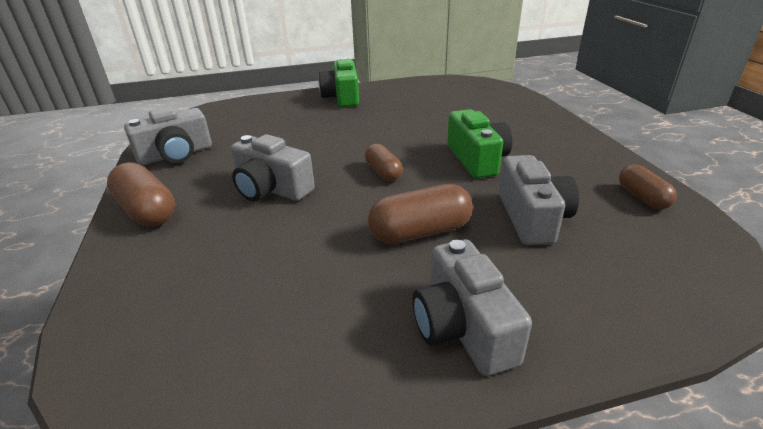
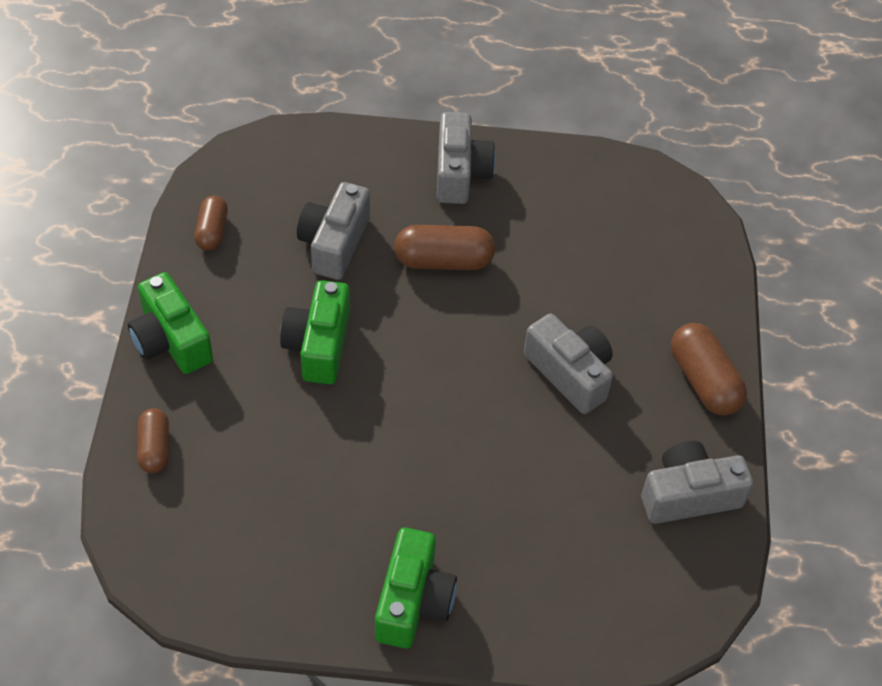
camera: 165 degrees left, 20 degrees up
brown capsule [365,144,403,181] -> brown capsule moved to [137,408,169,473]
none -> green camera [128,272,213,374]

